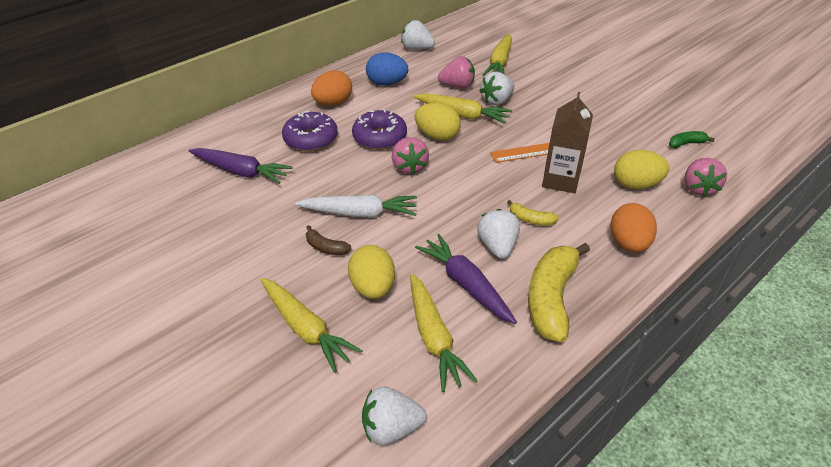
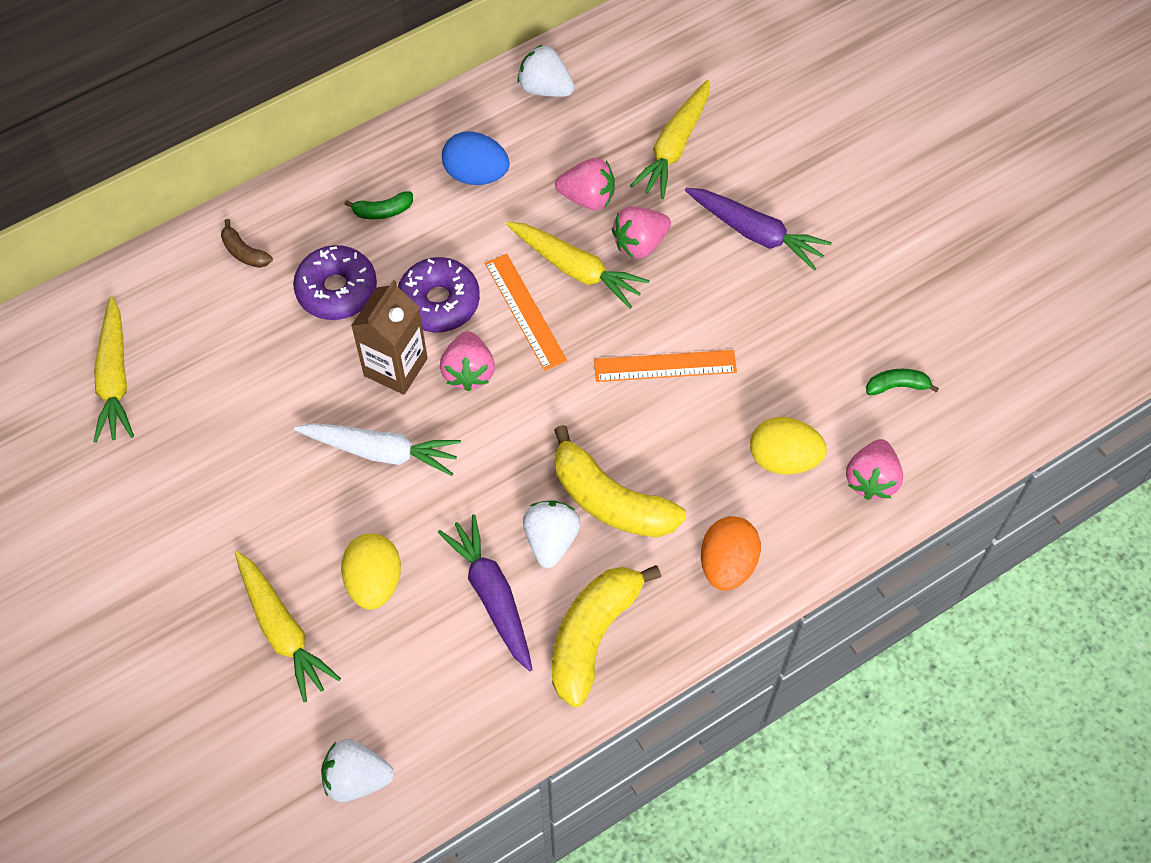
camera: 10 degrees right, 20 degrees up
purple carrot [188,148,292,184] -> purple carrot moved to [685,188,832,271]
brown banana [306,225,352,255] -> brown banana moved to [221,219,273,268]
orange egg [311,70,352,106] -> green banana [344,191,413,219]
yellow carrot [410,274,478,392] -> yellow carrot moved to [93,296,134,443]
yellow egg [415,103,461,141] -> orange ruler [485,254,567,371]
white strawberry [480,72,515,105] -> pink strawberry [612,207,671,259]
yellow banana [507,200,559,226] -> yellow banana [554,425,686,537], size x2.15
brown carton [542,92,593,193] -> brown carton moved to [351,280,428,395]

